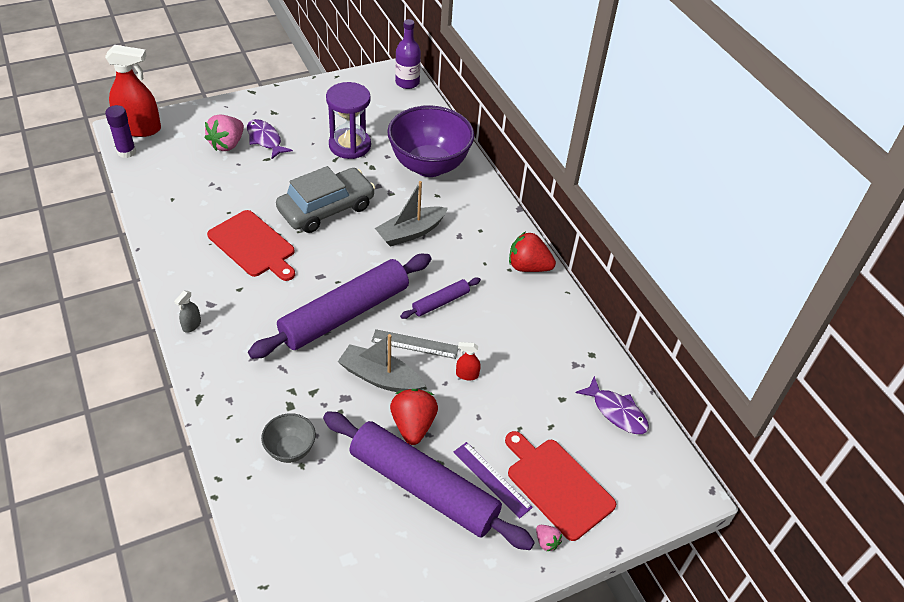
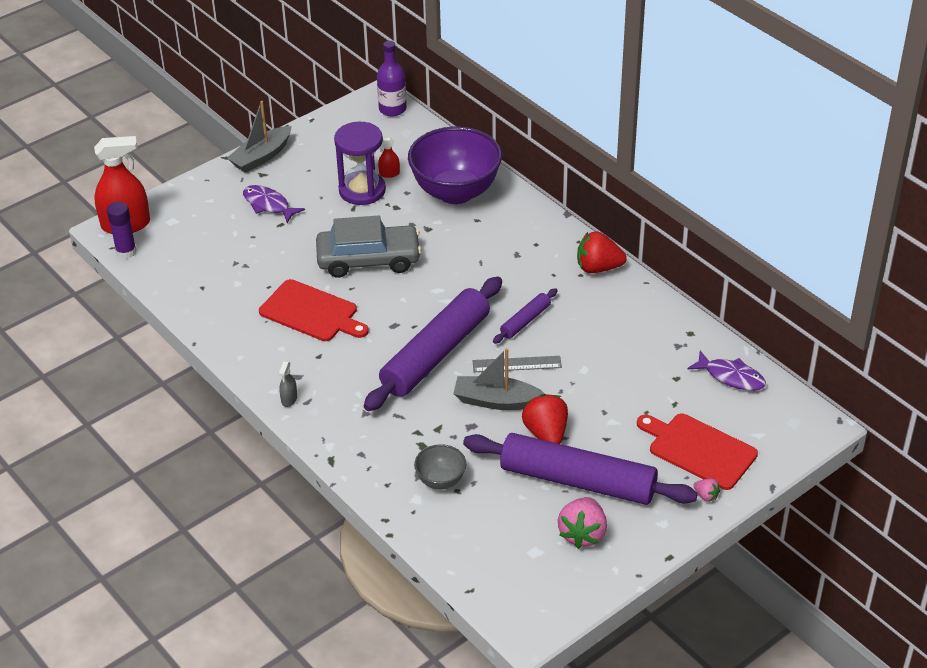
camera: 10 degrees left, 5 degrees down
pink strawberry [205,115,244,151] -> pink strawberry moved to [558,497,607,549]
grey car [276,166,375,233] -> grey car turned 45 degrees clockwise [316,215,421,278]
grey boat [375,181,448,247] -> grey boat moved to [227,101,292,173]
purple ruler [454,442,533,518] -> none
red spray bottle [456,342,481,380] -> red spray bottle moved to [378,138,400,178]

